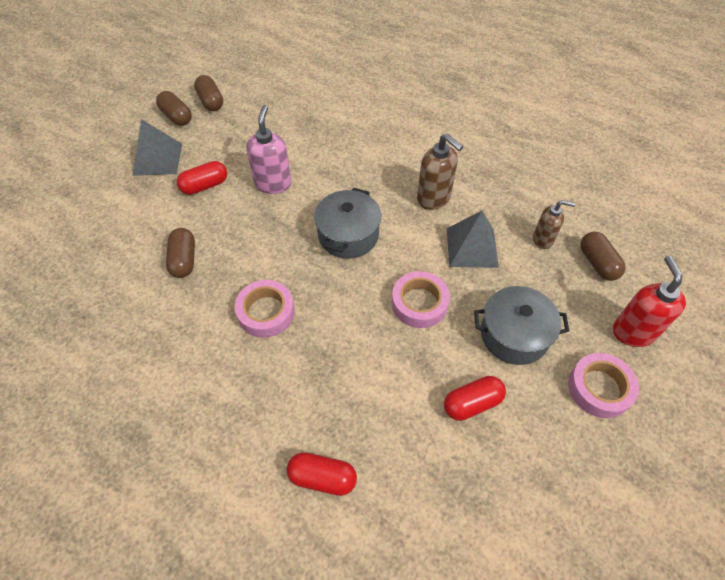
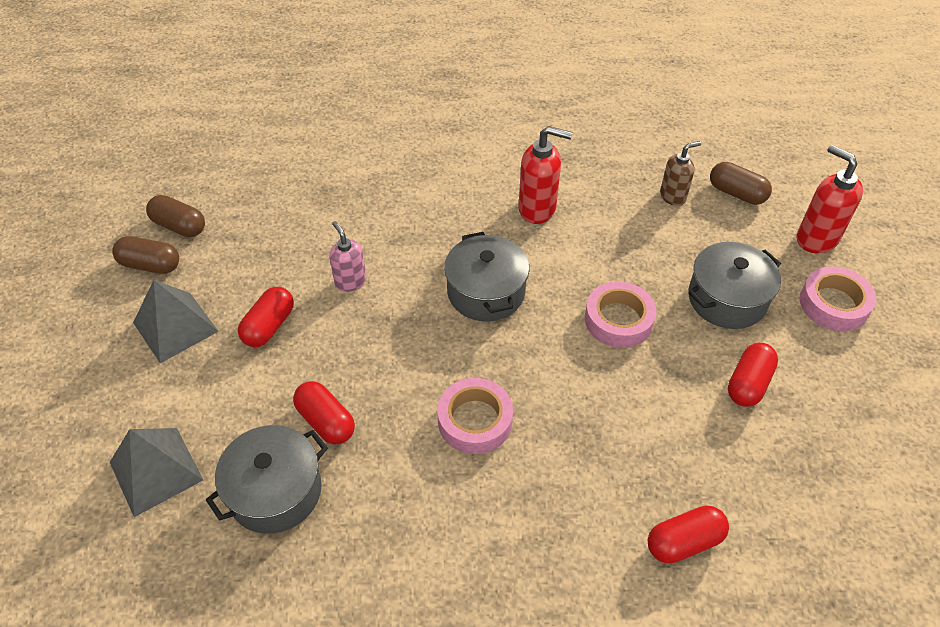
camera: 35 degrees left, 5 degrees down
brown capsule [166,228,195,278] -> red capsule [293,381,355,445]
pink soap dispenser [246,105,291,194] -> pink soap dispenser [329,221,366,292], size x0.65
brown soap dispenser [417,133,463,210] -> red soap dispenser [518,126,573,224]
grey pyramid [447,211,499,268] -> grey pyramid moved to [110,428,203,517]
none -> grey pot [206,425,328,534]

